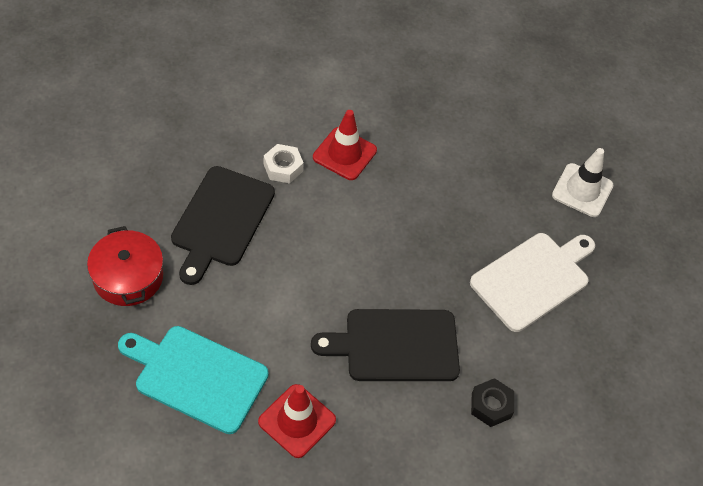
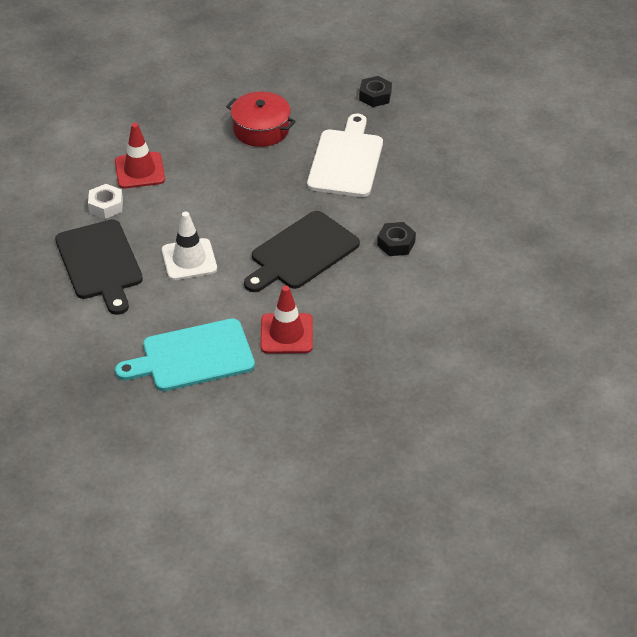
camera: 35 degrees left, 10 degrees down
red pot [87,226,163,306] -> red pot moved to [226,92,296,147]
white traffic cone [552,148,613,217] -> white traffic cone moved to [162,212,217,280]
none -> black nut [359,76,392,107]

